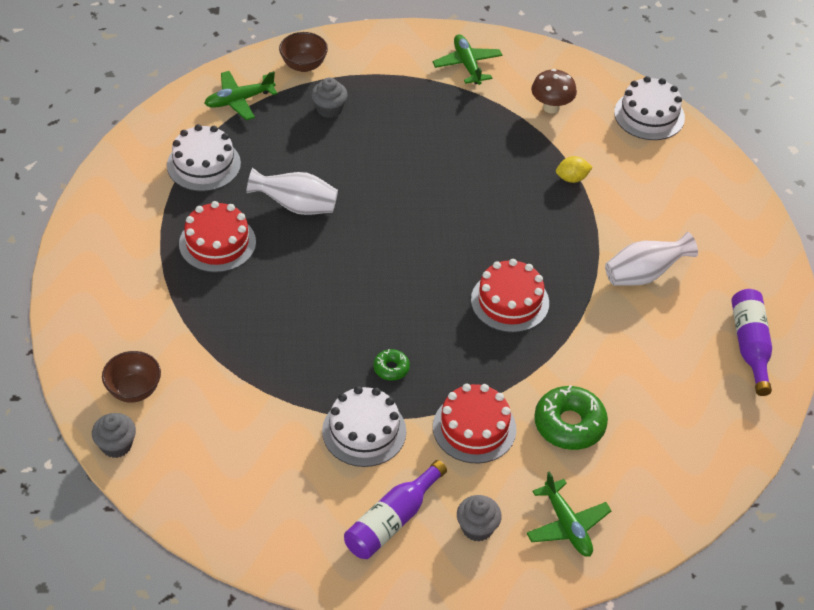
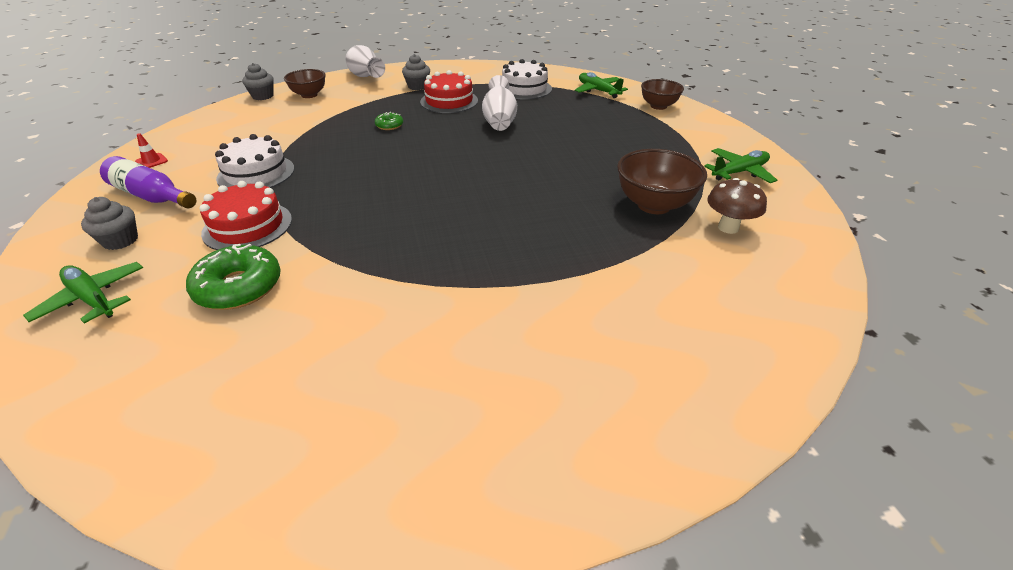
camera: 80 degrees right, 10 degrees down
grey cupcake [311,77,348,118] -> grey cupcake moved to [402,54,430,90]
green donut [373,349,410,381] -> green donut moved to [375,112,403,130]
red cake [471,259,549,333] -> none
green plane [526,471,612,557] -> green plane turned 75 degrees clockwise [23,262,143,323]
yellow lemon [556,156,593,183] -> none
white vase [605,232,698,286] -> white vase moved to [346,45,385,78]
white cake [614,76,685,140] -> none
purple bottle [731,289,772,396] -> none
none -> red traffic cone [135,133,168,168]
none -> brown bowl [617,149,707,214]

